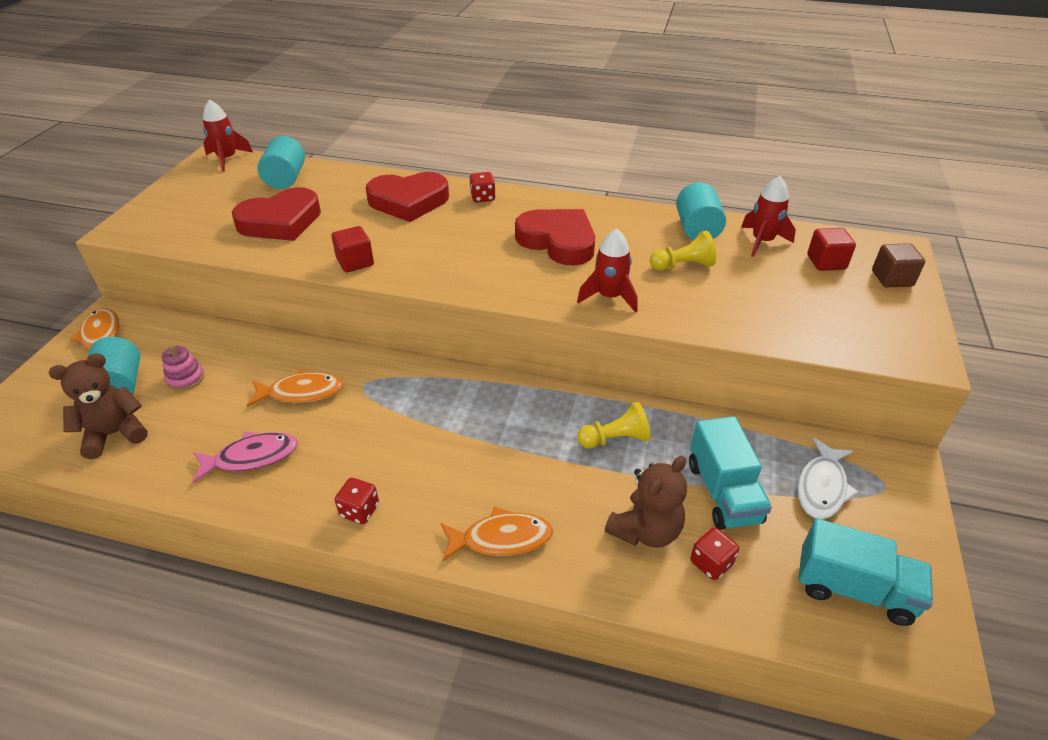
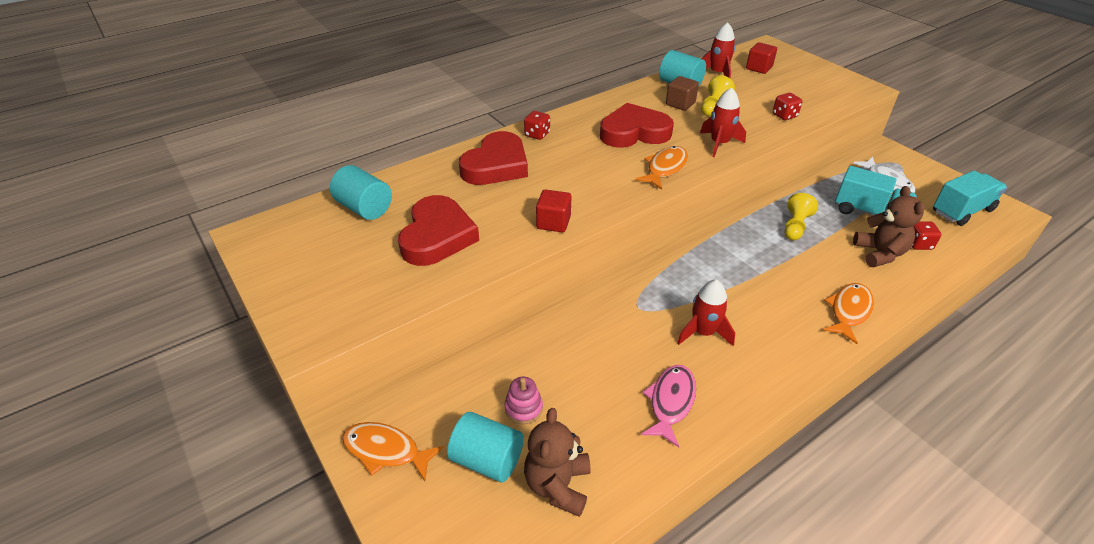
camera: 50 degrees left, 0 degrees up
red rocket [203,99,253,172] -> red rocket moved to [677,280,735,346]
orange fish [247,369,344,407] -> orange fish moved to [635,146,688,190]
red dice [335,478,379,524] -> red dice moved to [773,93,803,120]
brown cube [872,243,925,288] -> brown cube moved to [666,76,699,111]

